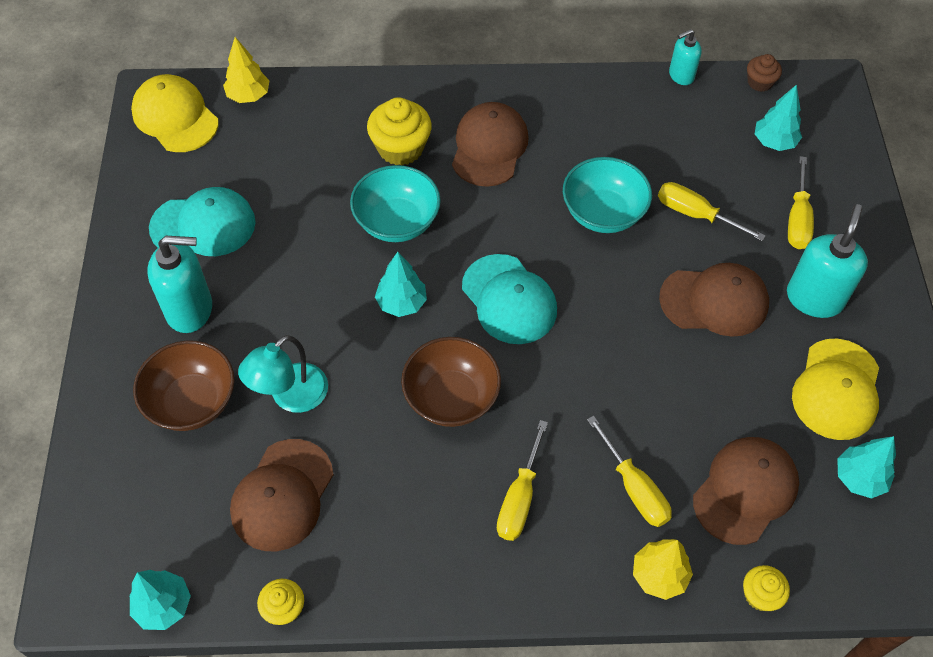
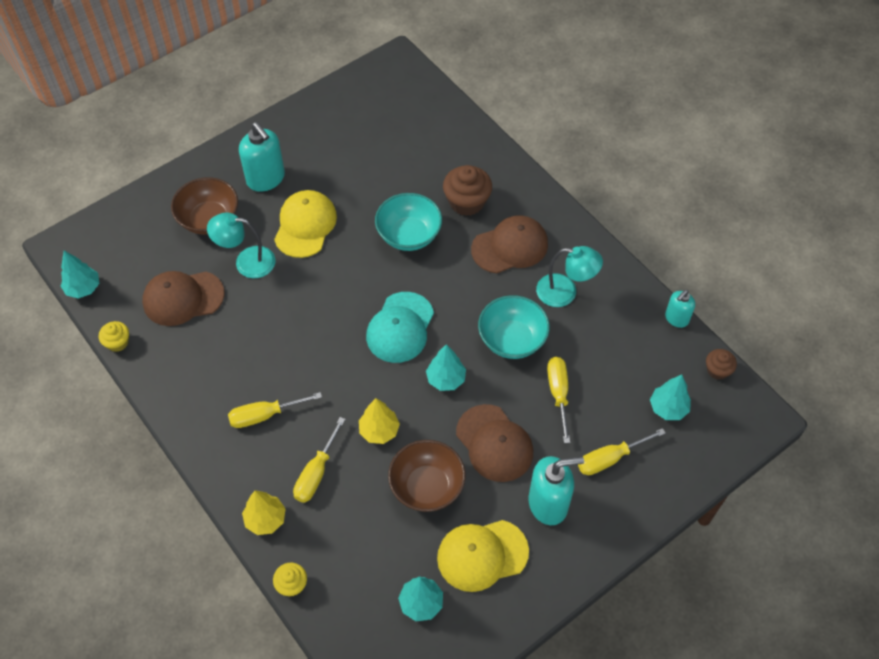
camera: 55 degrees right, 0 degrees up
yellow cap [131,74,219,152] -> yellow cap moved to [274,190,337,258]
turquoise cap [149,187,256,256] -> none
yellow tree [223,37,270,103] -> yellow tree moved to [359,398,400,444]
yellow cupcake [367,97,432,165] -> brown cupcake [443,165,492,216]
turquoise tree [375,252,427,317] -> turquoise tree moved to [426,344,466,391]
brown bowl [401,337,501,427] -> brown bowl moved to [388,440,466,512]
turquoise soap dispenser [669,29,702,85] -> turquoise soap dispenser turned 75 degrees counterclockwise [665,290,695,328]
brown cap [693,437,799,545] -> none
none -> turquoise lamp [536,246,603,307]

